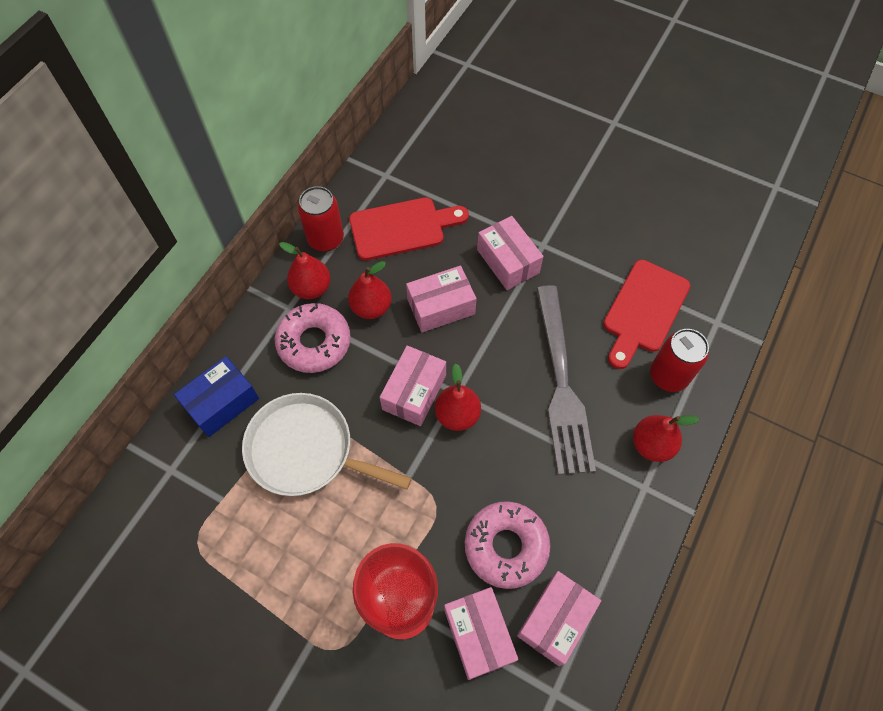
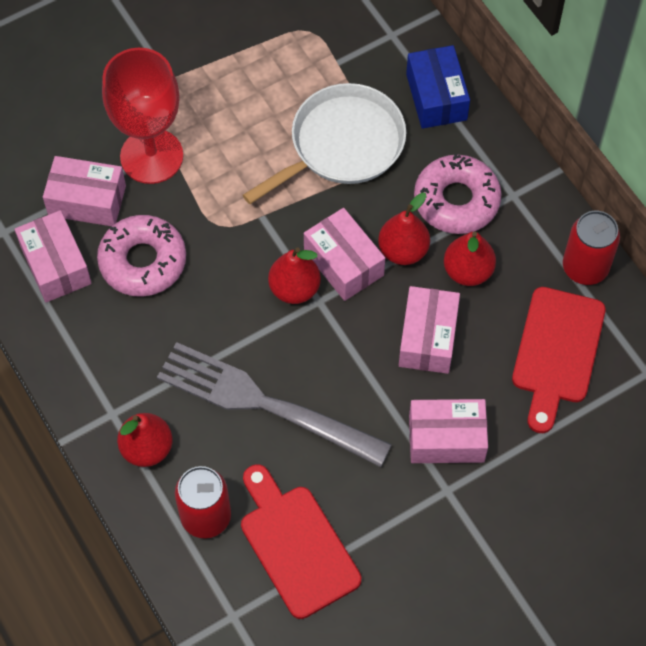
camera: 120 degrees right, 0 degrees up
red pear [279,242,330,299] -> red pear moved to [378,192,430,265]

